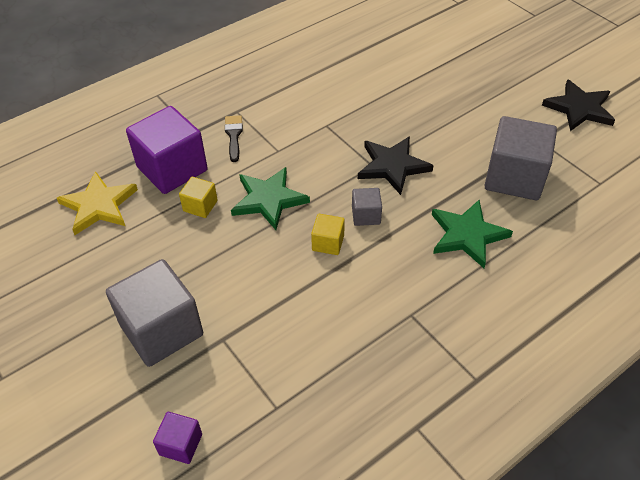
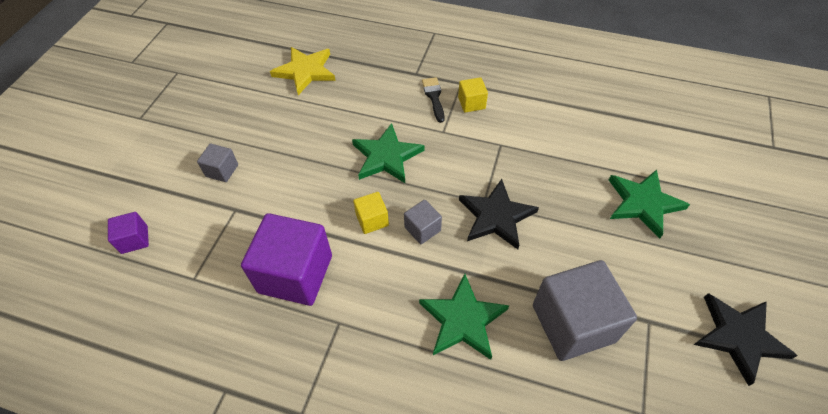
camera: 55 degrees right, 5 degrees up
grey cube [106,259,203,367] -> grey cube [197,144,238,182], size x0.48
purple cube [126,106,208,194] -> purple cube moved to [241,213,332,306]
yellow cube [179,177,218,218] -> yellow cube moved to [458,77,488,113]
black brush [225,115,243,162] -> black brush turned 60 degrees counterclockwise [422,77,445,123]
none -> green star [609,170,690,239]

